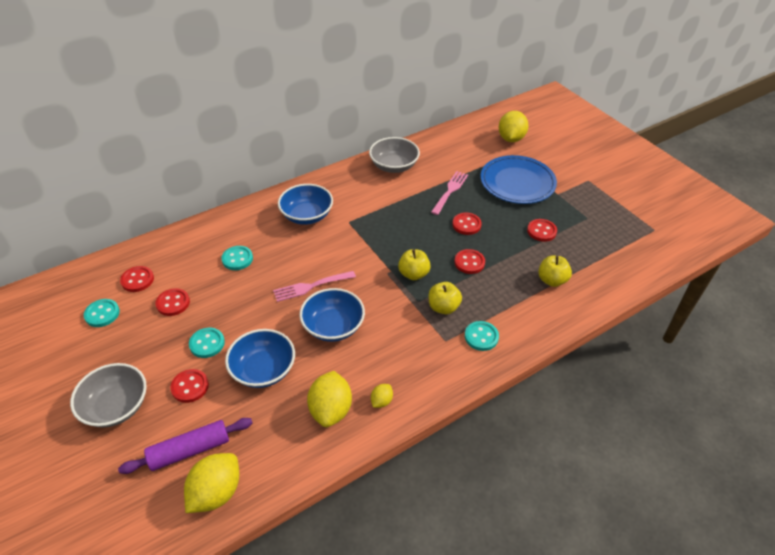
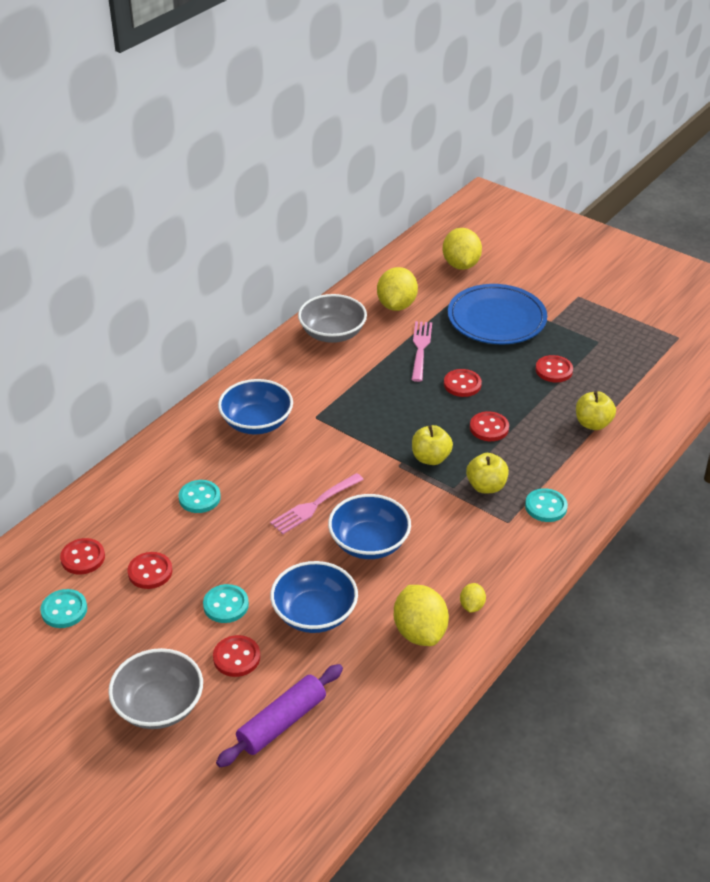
camera: 20 degrees left, 5 degrees down
yellow lemon [184,453,239,513] -> yellow lemon moved to [377,267,418,311]

